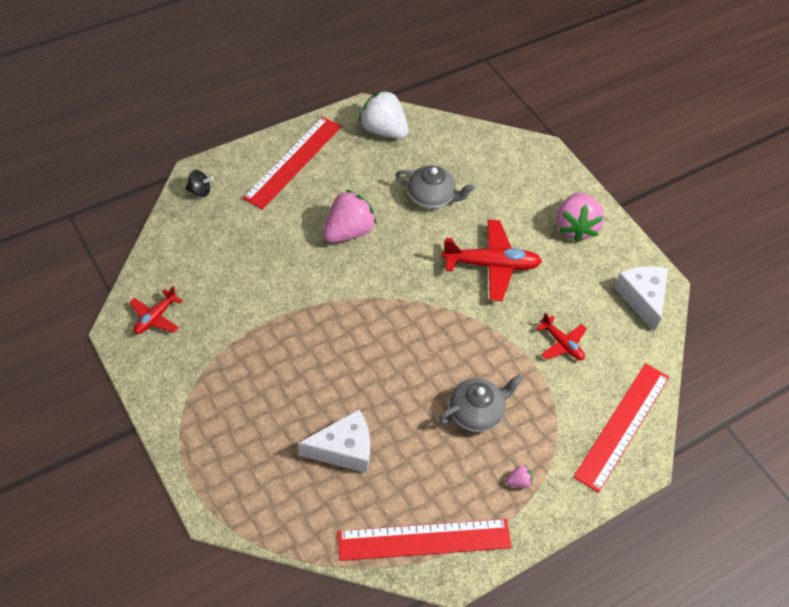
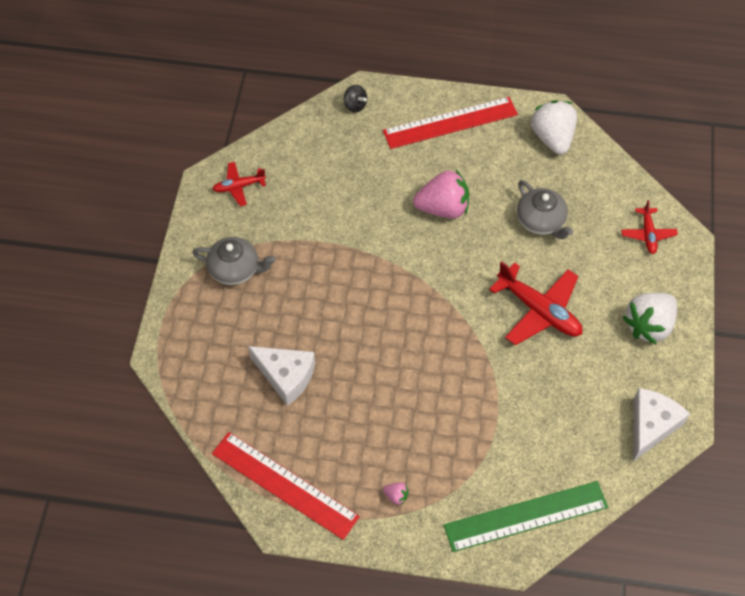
camera: 45 degrees right, 5 degrees up
grey teapot [438,374,523,432] -> grey teapot moved to [193,237,276,285]
red plane [536,313,587,360] -> red plane moved to [621,200,678,254]
pink strawberry [556,193,604,242] -> white strawberry [623,293,677,344]
red ruler [573,363,669,493] -> green ruler [444,481,608,552]

